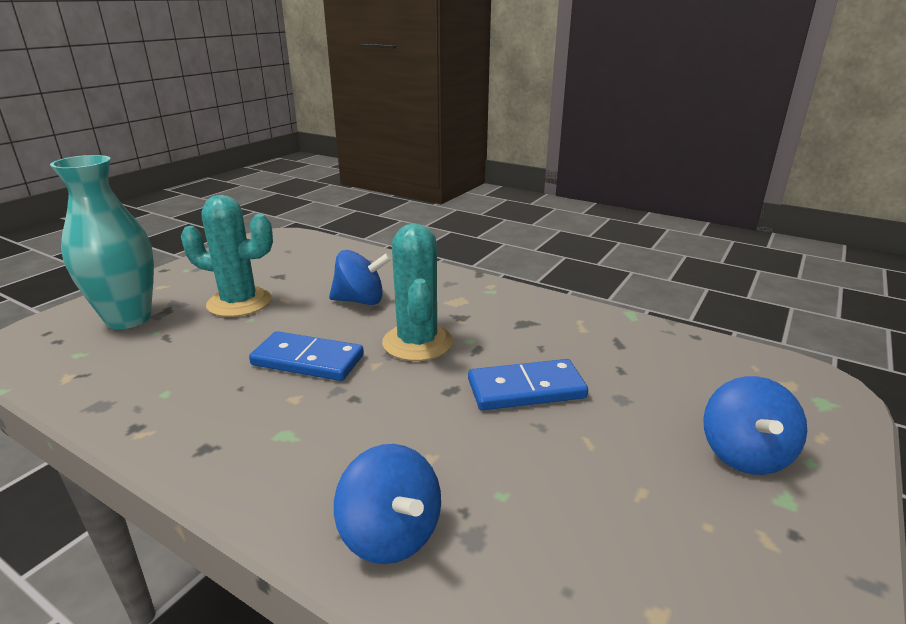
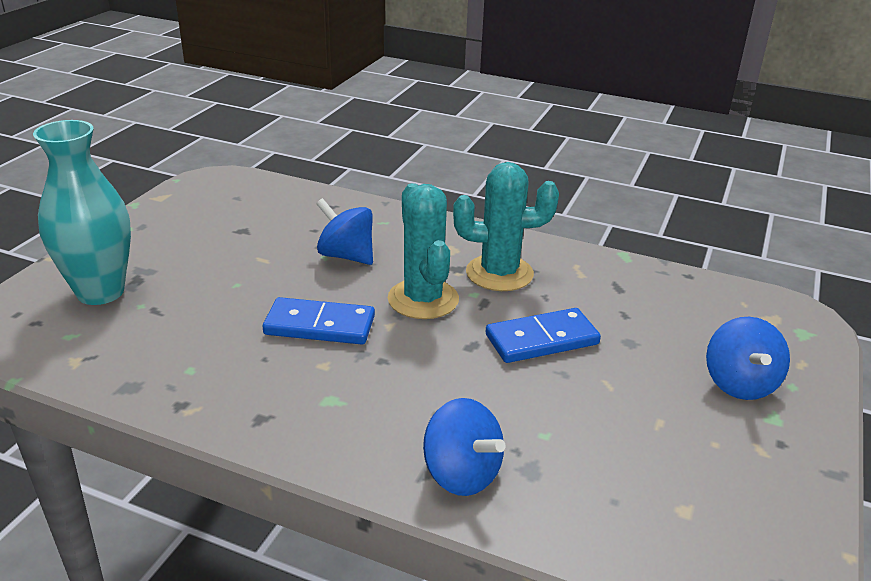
camera: 10 degrees left, 5 degrees up
turquoise cactus [181,195,273,317] -> turquoise cactus moved to [453,162,559,291]
blue spinning top [329,250,391,305] -> blue spinning top turned 135 degrees counterclockwise [316,198,373,265]

